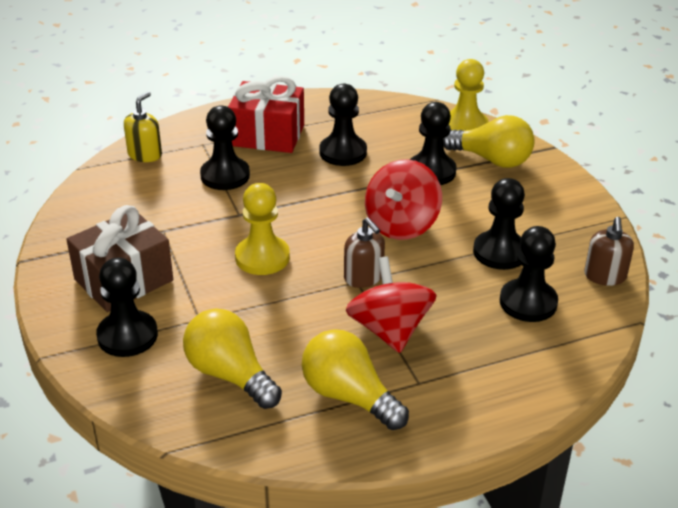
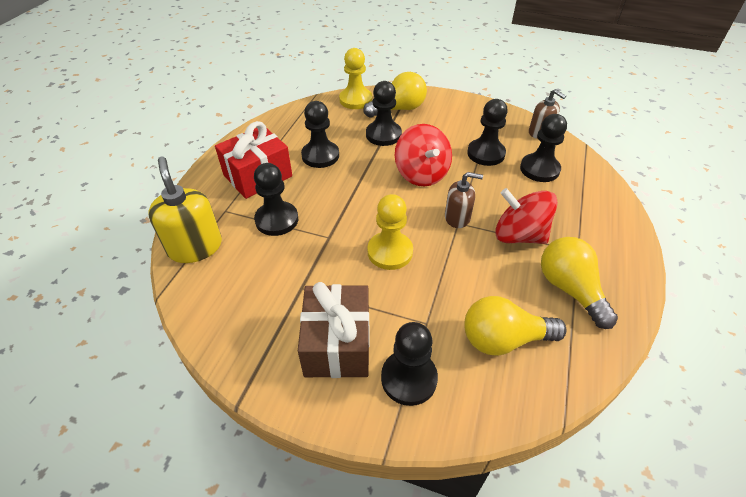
camera: 50 degrees left, 10 degrees up
yellow soap dispenser [124,92,162,162] -> yellow soap dispenser [148,157,222,263], size x1.58
yellow light bulb [302,329,409,430] -> yellow light bulb turned 75 degrees clockwise [541,237,618,329]

